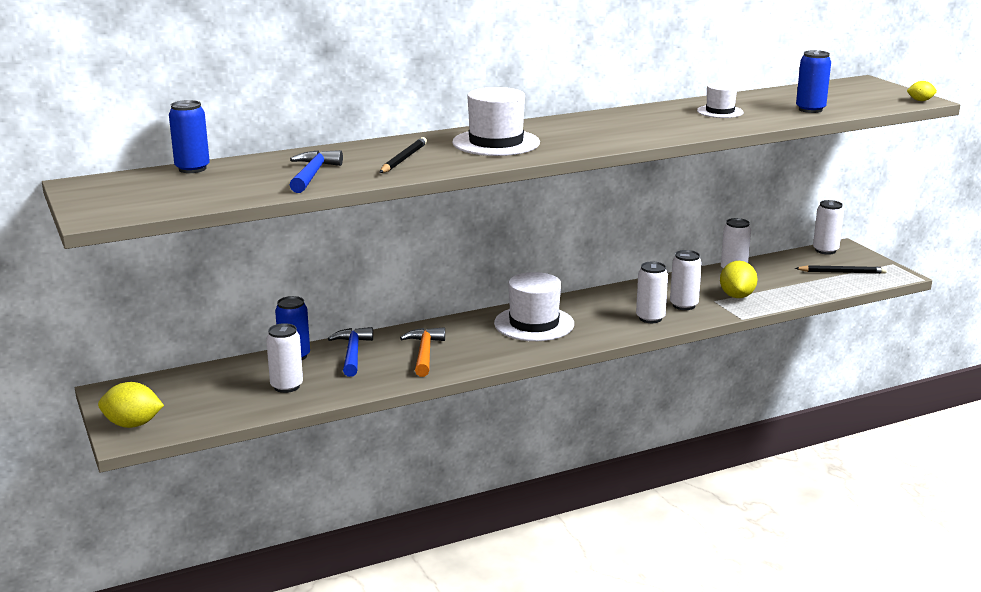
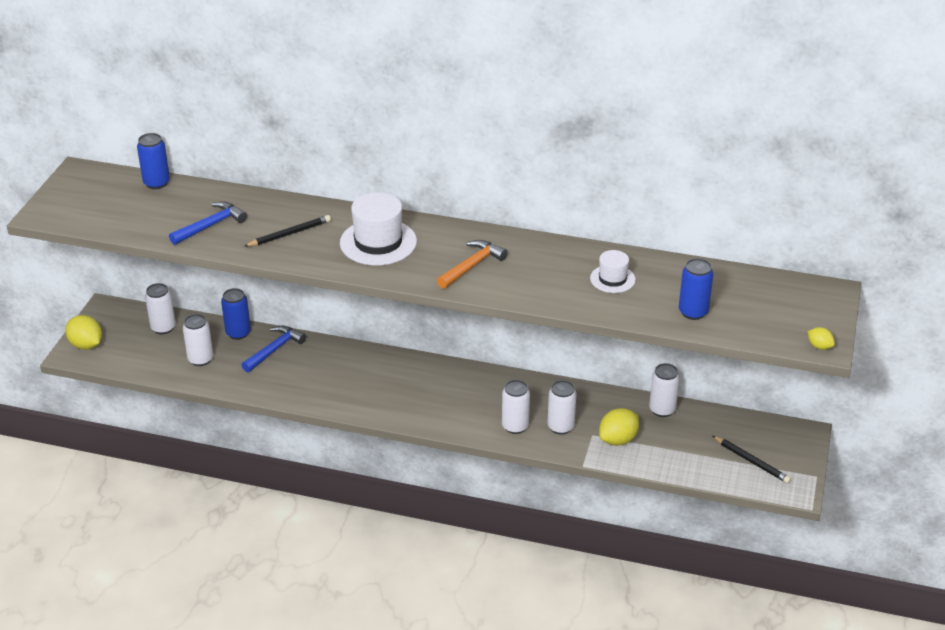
camera: 40 degrees right, 15 degrees up
orange hammer [400,327,445,377] -> orange hammer moved to [437,240,508,289]
white hat [494,272,574,341] -> none
white can [813,200,844,255] -> white can moved to [145,283,176,334]

